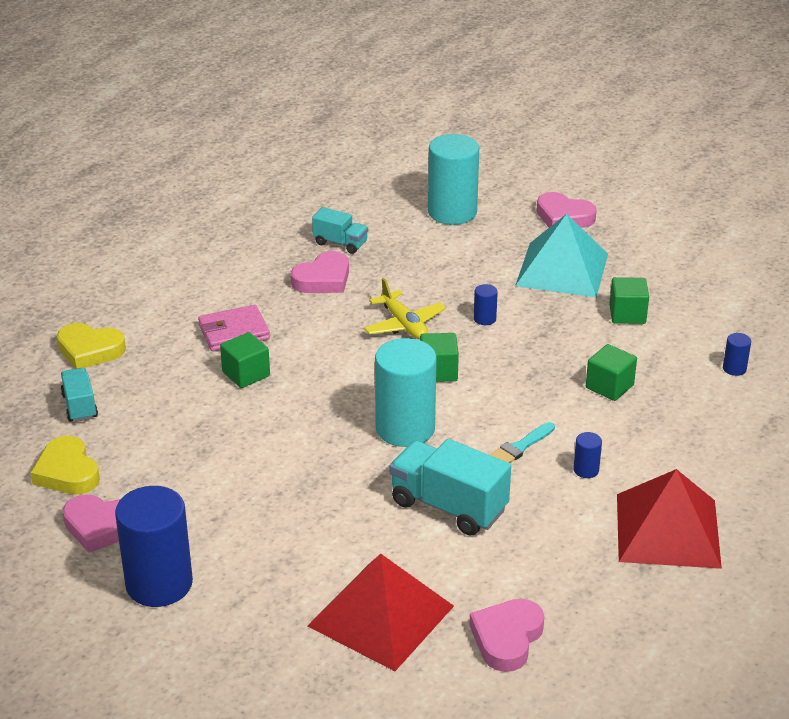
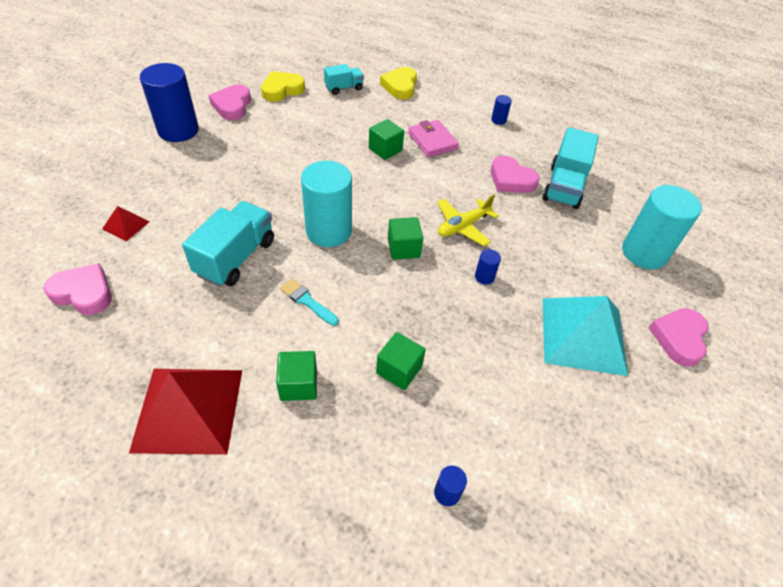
camera: 80 degrees right, 15 degrees up
red pyramid [308,554,454,671] -> red pyramid [102,206,150,241], size x0.44
turquoise truck [312,207,368,254] -> turquoise truck [543,127,599,209], size x1.74
blue cylinder [573,432,602,478] -> blue cylinder moved to [491,95,512,125]
green cube [609,277,649,324] -> green cube moved to [276,351,317,401]

